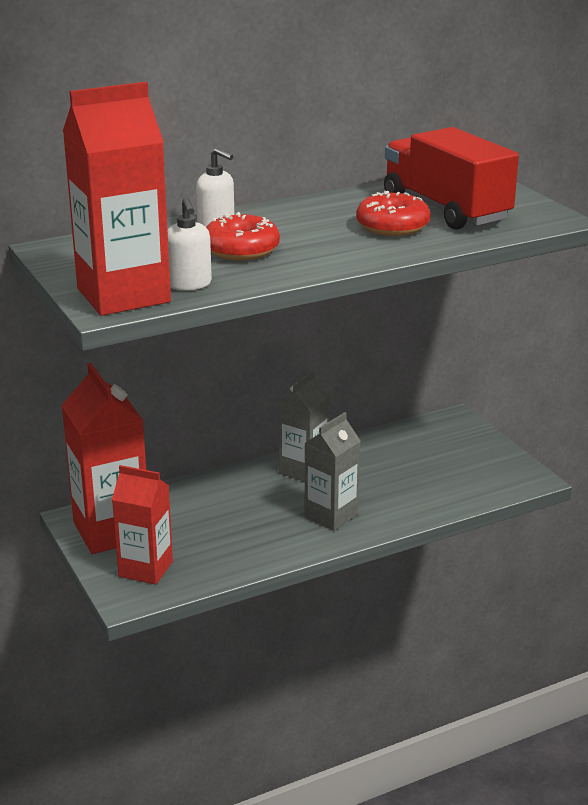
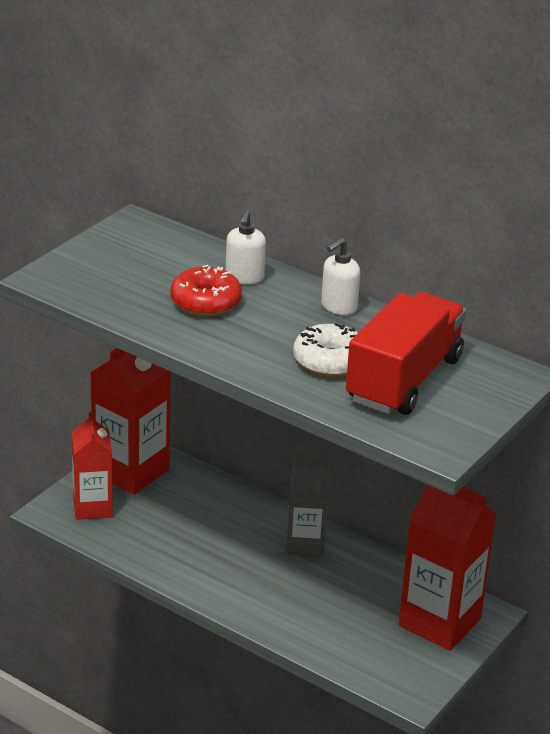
camera: 60 degrees right, 5 degrees up
red carton [63,82,171,316] -> red carton moved to [399,485,496,651]
white soap dispenser [167,197,212,291] -> white soap dispenser moved to [321,238,360,315]
grey carton [304,412,360,531] -> none
red donut [356,191,431,236] -> white donut [293,323,358,377]

